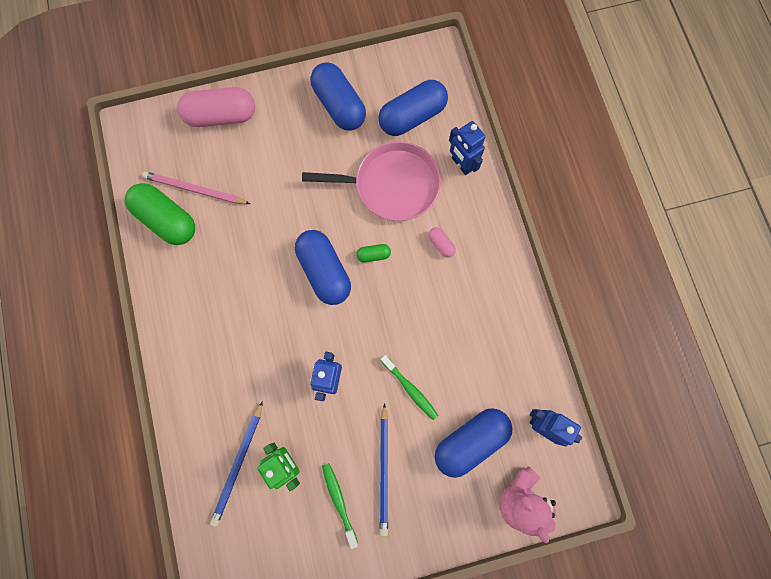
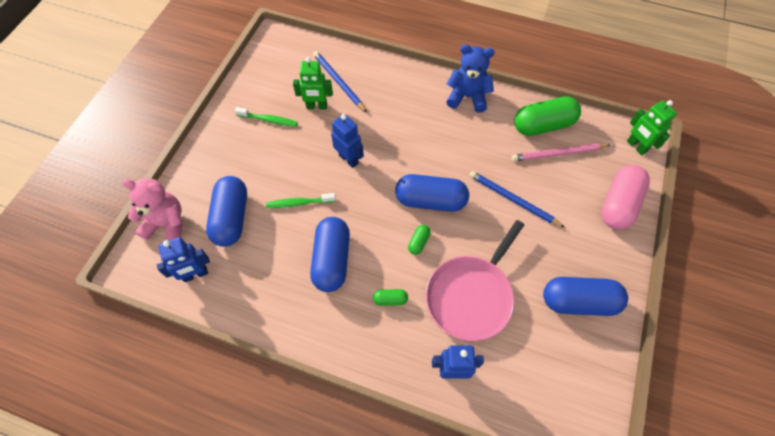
camera: 125 degrees right, 15 degrees down
pink pencil [142,171,250,204] -> pink pencil turned 150 degrees counterclockwise [512,143,610,161]
blue capsule [378,80,448,136] -> blue capsule moved to [310,217,350,292]
blue pencil [380,403,388,536] -> blue pencil moved to [469,171,565,228]
pink capsule [429,227,456,258] -> green capsule [373,289,408,306]
none -> blue teddy bear [447,44,495,113]
none -> green robot [627,100,677,155]

